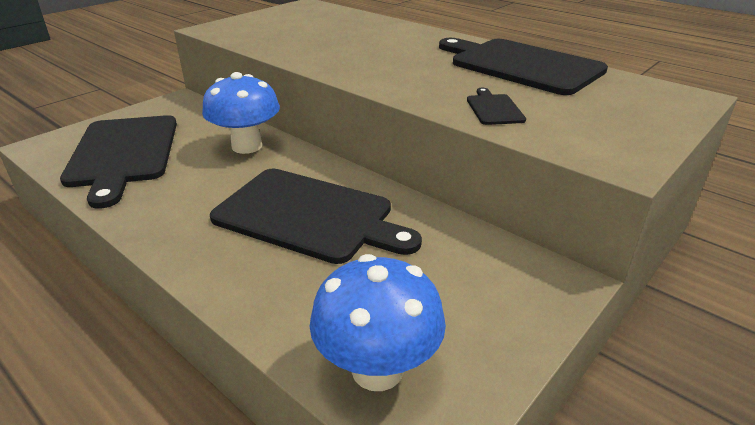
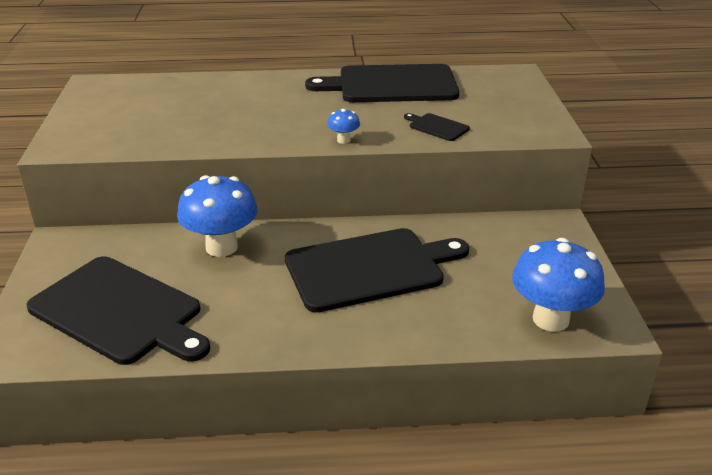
camera: 45 degrees left, 0 degrees up
none -> blue mushroom [327,109,360,144]

